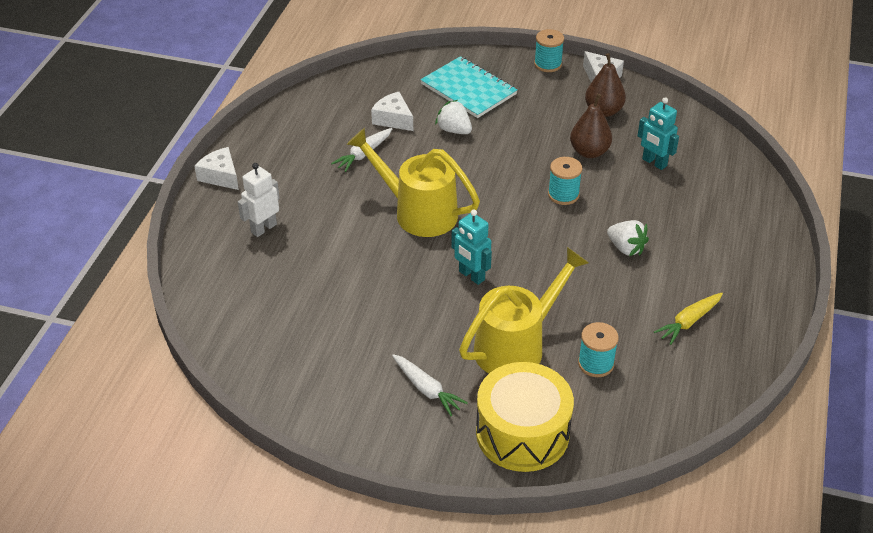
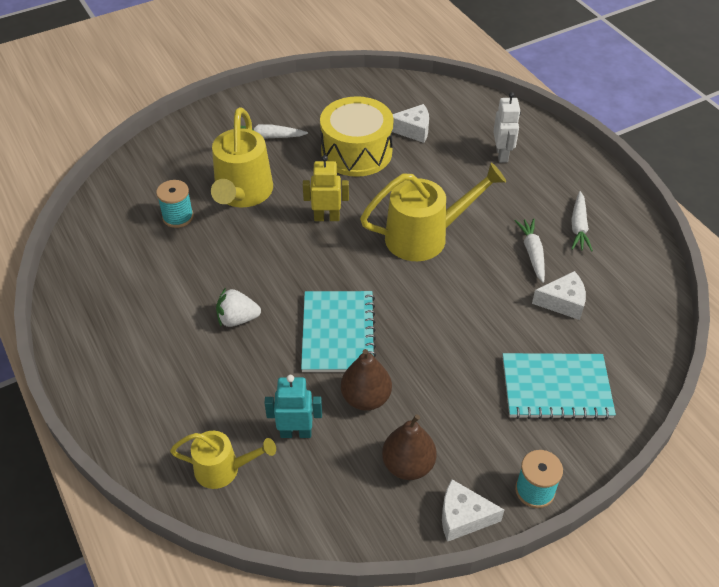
camera: 135 degrees right, 5 degrees up
white cheese [195,147,239,190] -> white cheese moved to [392,104,429,143]
white strawberry [435,100,472,134] -> none
turquoise robot [451,209,492,285] -> yellow robot [303,155,349,221]
yellow drum [476,362,574,472] -> yellow drum moved to [320,96,394,177]
turquoise spool [548,157,582,205] -> turquoise notebook [301,291,376,372]
yellow carrot [654,293,723,345] -> none
none -> yellow watering can [170,431,276,489]
none -> white carrot [571,191,593,251]

